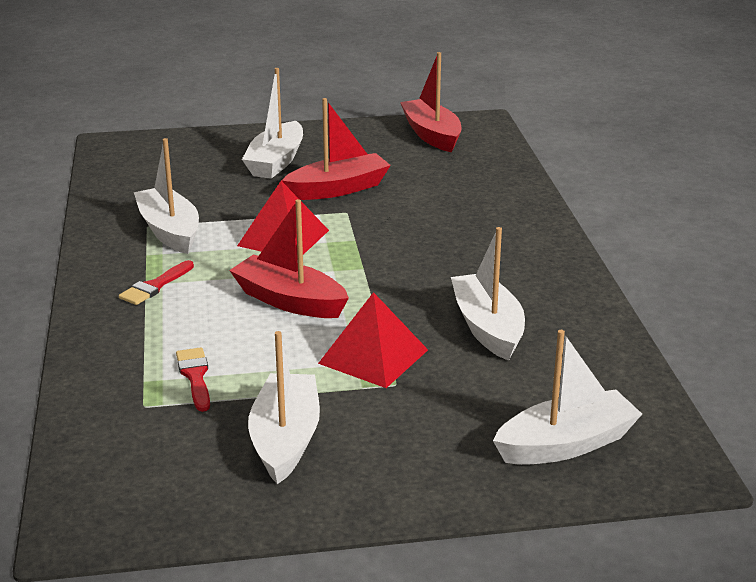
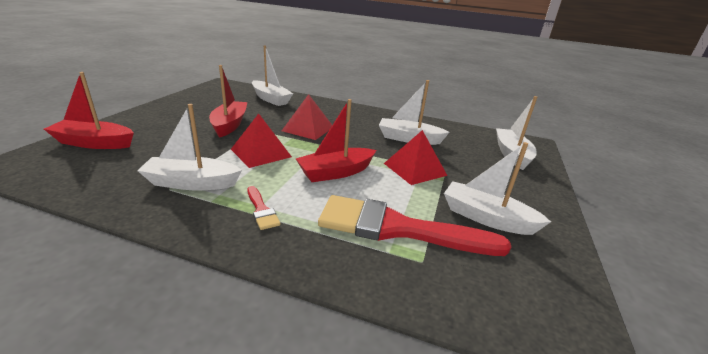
camera: 65 degrees left, 0 degrees up
red brush [176,347,210,412] -> red brush [318,195,511,256], size x2.41
white boat [242,68,303,179] -> white boat moved to [252,46,293,106]
red boat [400,52,462,152] -> red boat moved to [44,72,134,149]
none -> red pyramid [282,94,332,140]

